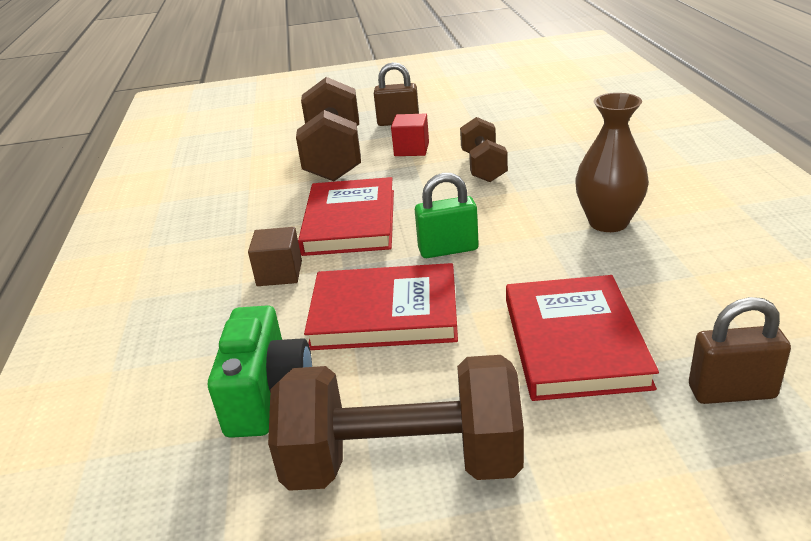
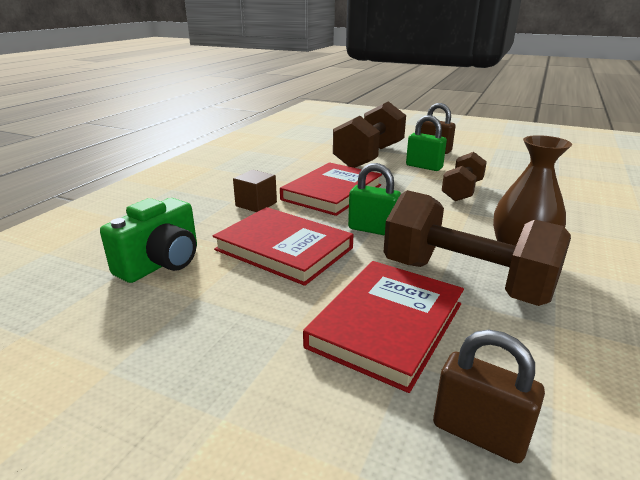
camera: 30 degrees right, 5 degrees down
brown dumbbell [268,355,524,491] -> brown dumbbell moved to [384,190,571,306]
red cube [391,113,429,156] -> green padlock [406,115,447,171]

